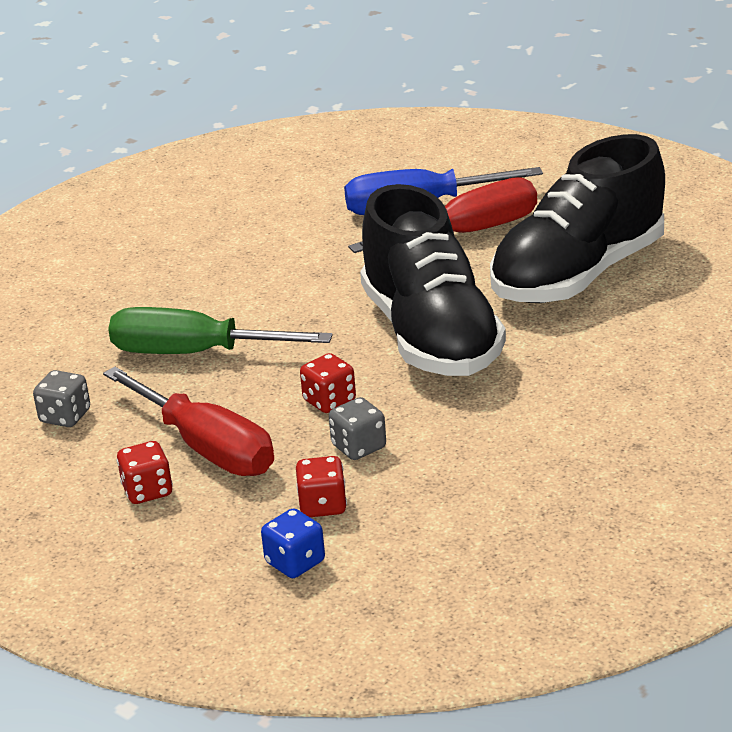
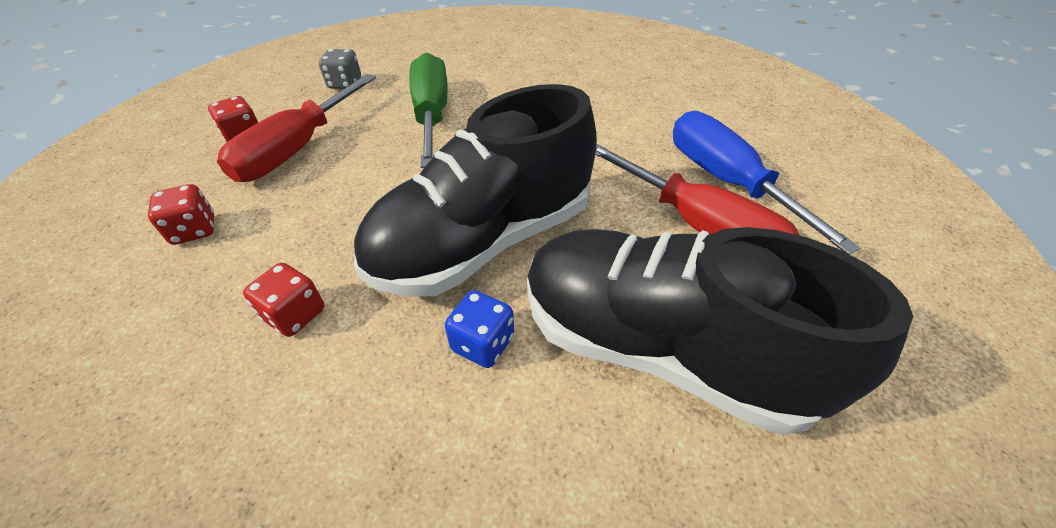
camera: 70 degrees right, 15 degrees up
blue dice [261,508,325,578] -> blue dice moved to [445,290,514,368]
red dice [300,353,356,413] -> red dice moved to [243,263,324,337]
grey dice [329,397,386,460] -> none

